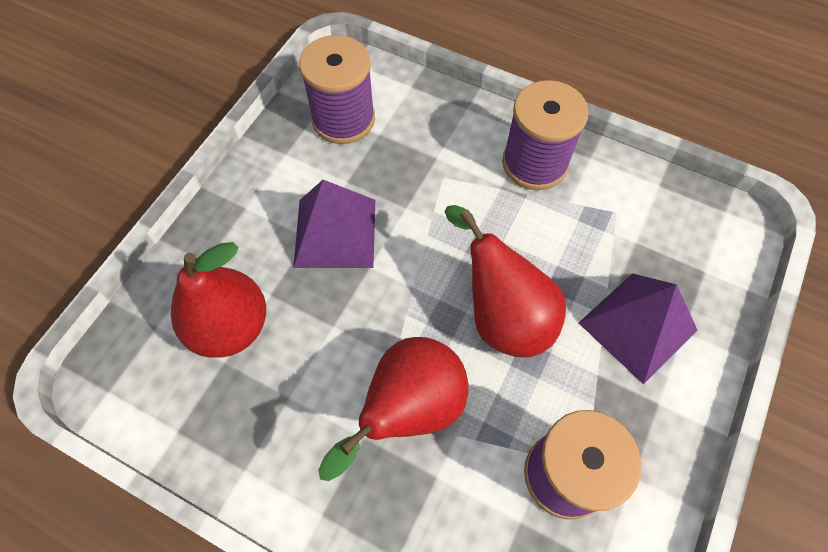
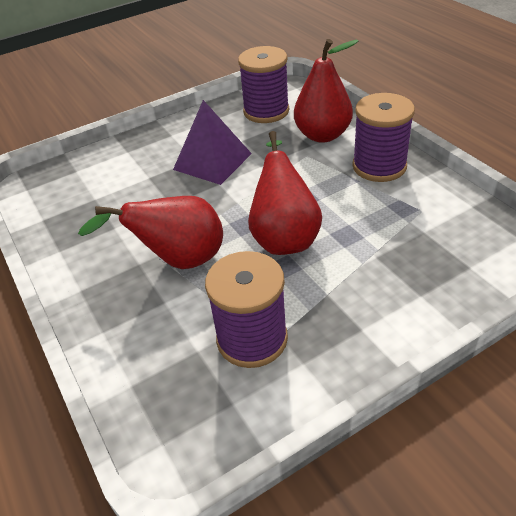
camera: 35 degrees right, 20 degrees down
red pear [171,242,266,358] -> red pear moved to [294,39,359,143]
purple pyramid [579,273,697,384] -> none

